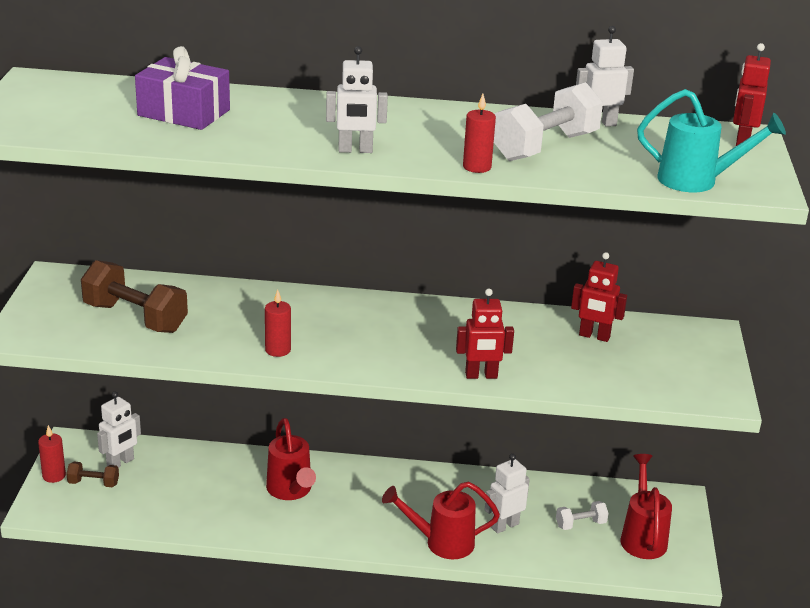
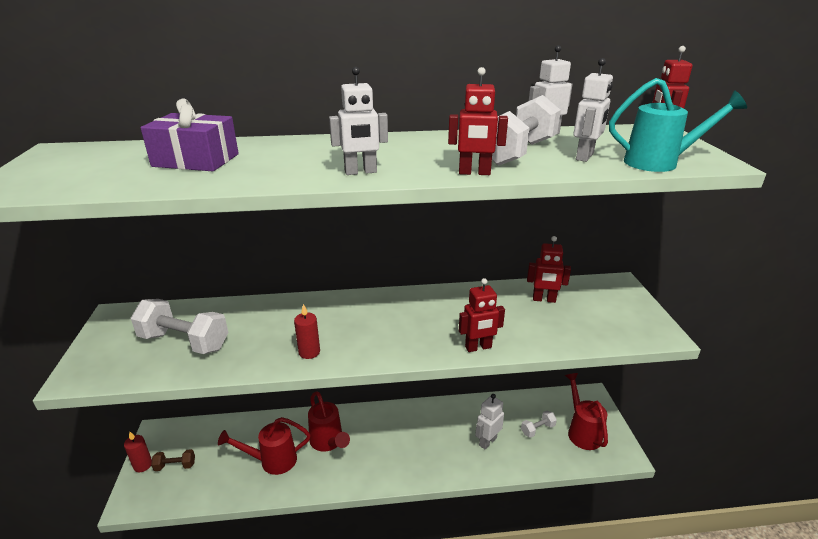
camera: 10 degrees left, 0 degrees up
brown dumbbell [81,260,188,333] -> white dumbbell [131,299,228,354]
white robot [97,391,141,468] -> white robot moved to [574,58,613,162]
red watering can [382,482,500,559] -> red watering can moved to [218,417,311,475]
red candle [463,94,496,173] -> red robot [448,67,508,175]

